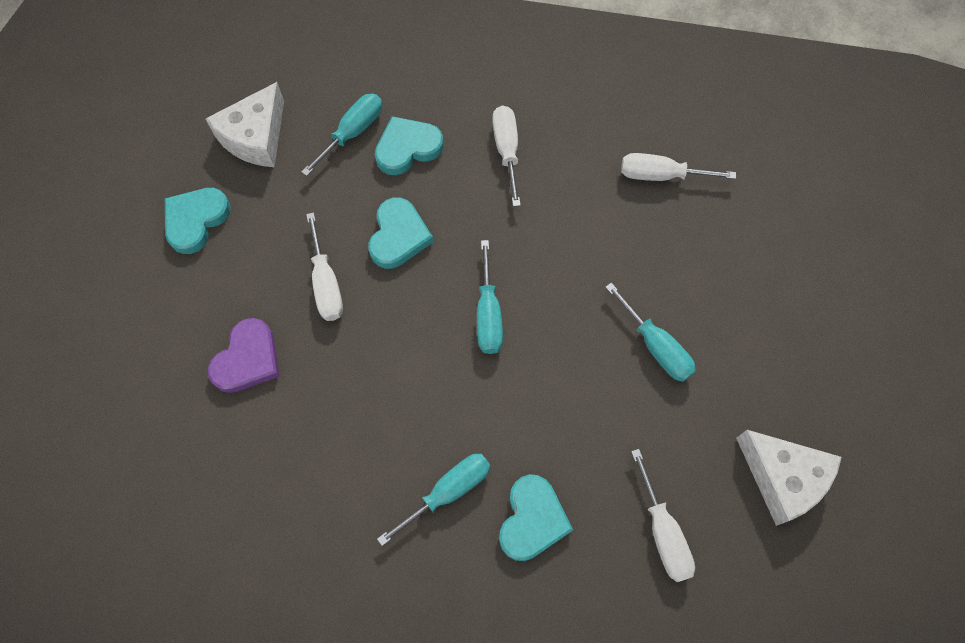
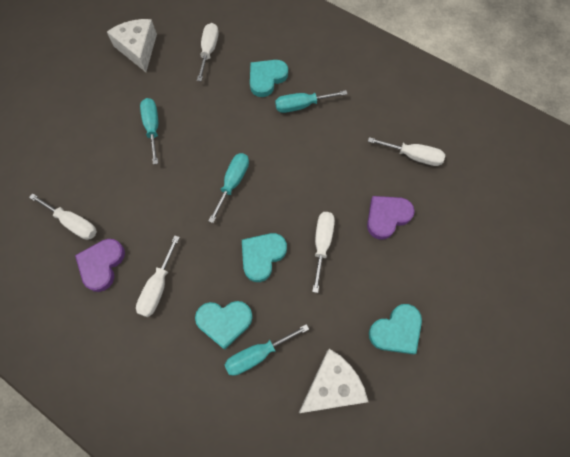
camera: 155 degrees left, 0 degrees up
none -> purple heart [75,239,125,292]
none -> white screwdriver [368,137,445,166]

